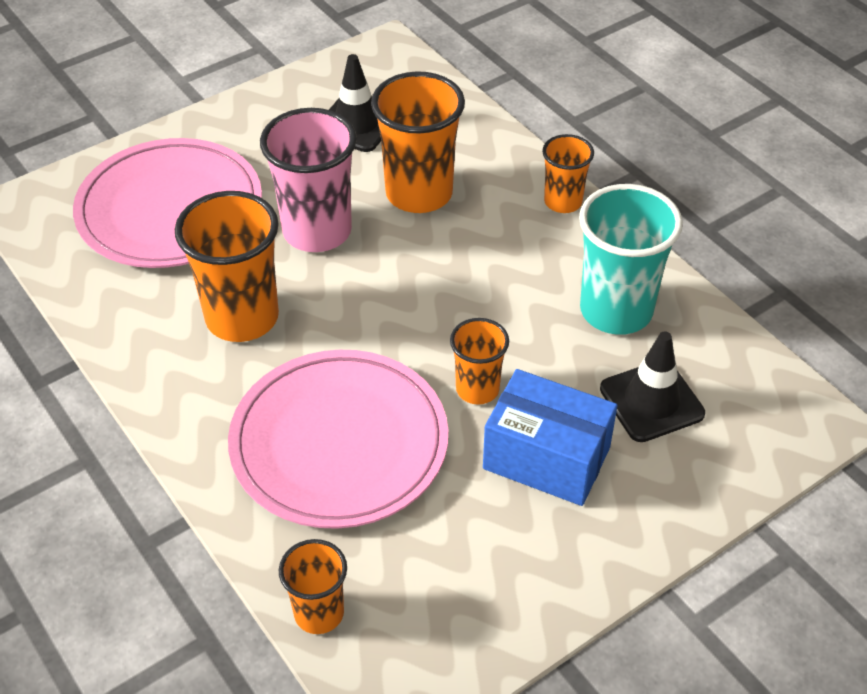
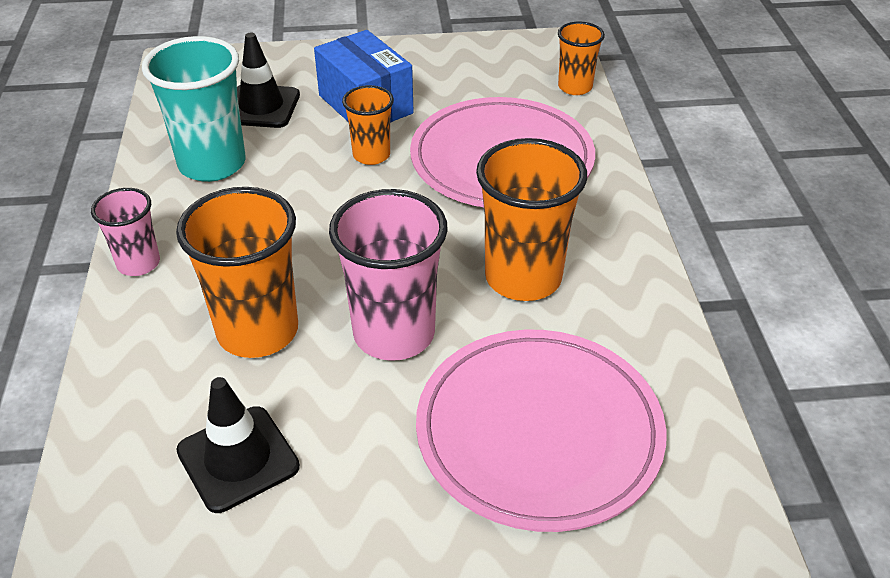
camera: 150 degrees left, 5 degrees down
orange cup [542,134,594,213] -> pink cup [91,188,160,276]

